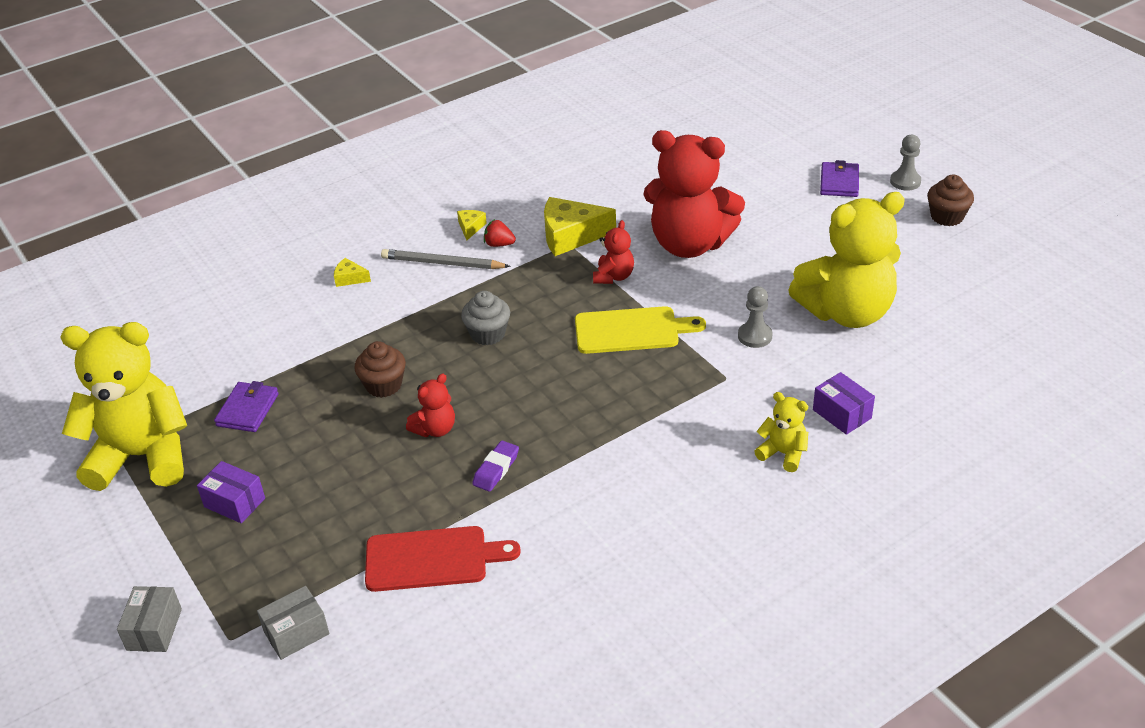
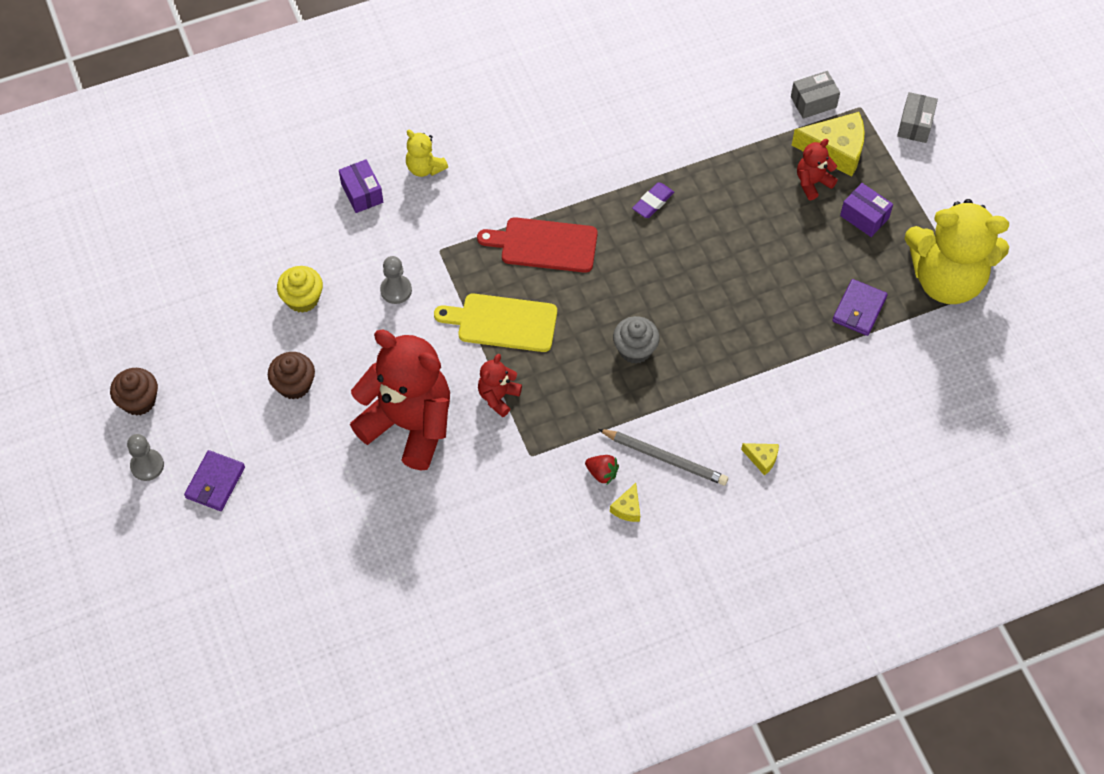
camera: 170 degrees left, 20 degrees up
brown cupcake [354,341,406,398] -> brown cupcake moved to [268,352,315,400]
red cutting board [365,526,521,592] -> red cutting board moved to [477,217,598,273]
red teddy bear [406,374,455,437] -> red teddy bear moved to [797,139,838,200]
yellow cheese [544,197,616,256] -> yellow cheese moved to [791,112,865,177]
yellow teddy bear [788,192,905,328] -> yellow cupcake [277,266,323,313]

